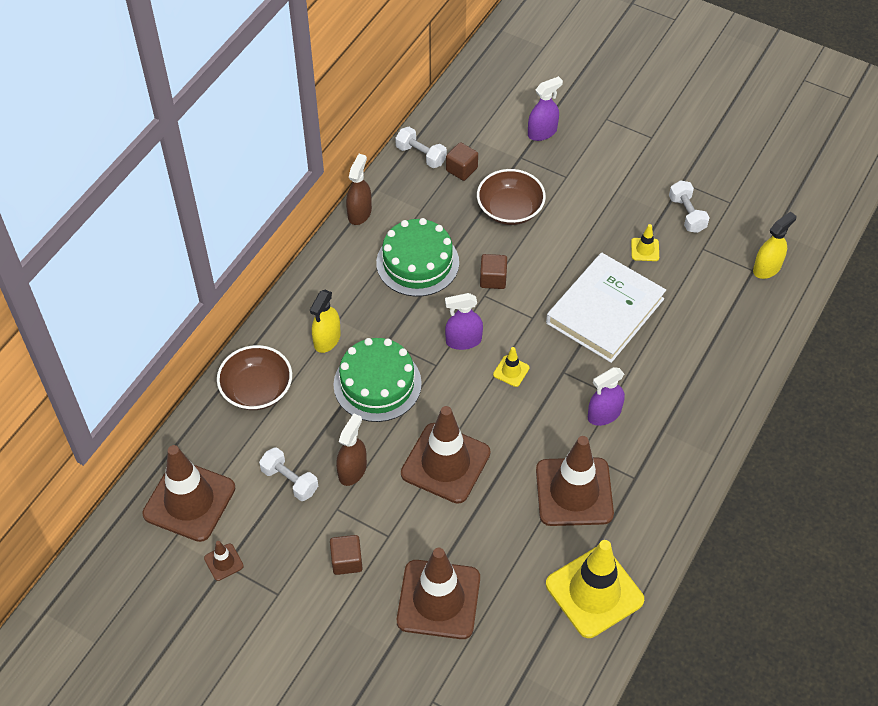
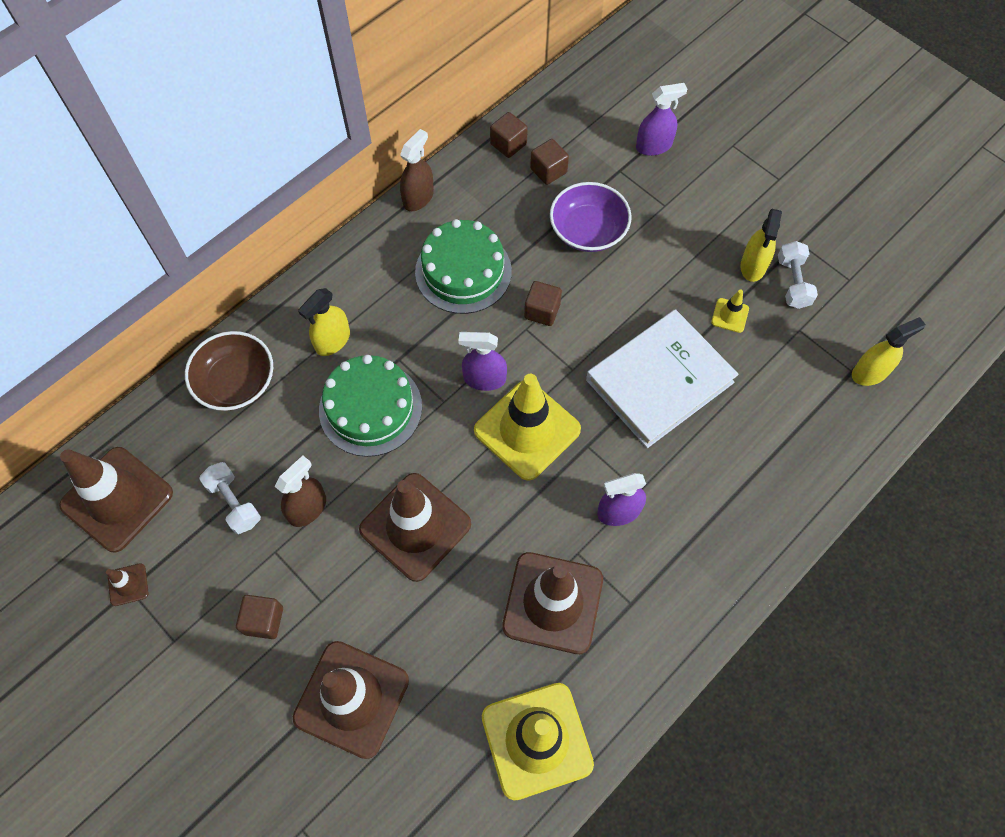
camera: 15 degrees right, 10 degrees up
white dumbbell [395,127,447,168] -> brown cube [490,112,528,158]
brown bowl [477,169,546,225] -> purple bowl [550,182,632,252]
yellow traffic cone [493,347,530,387] -> yellow traffic cone [474,374,581,481], size x2.39
none -> yellow spray bottle [740,209,782,282]

